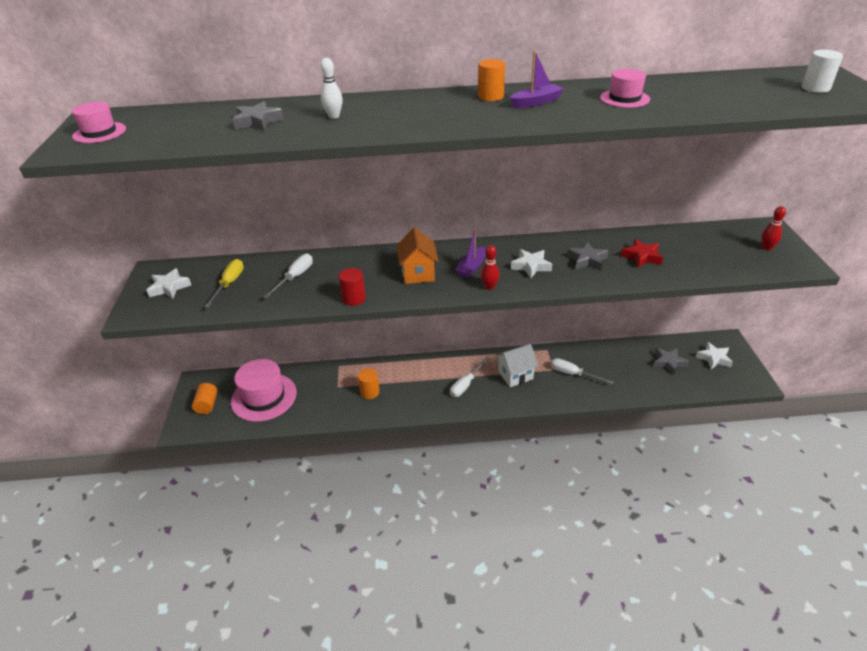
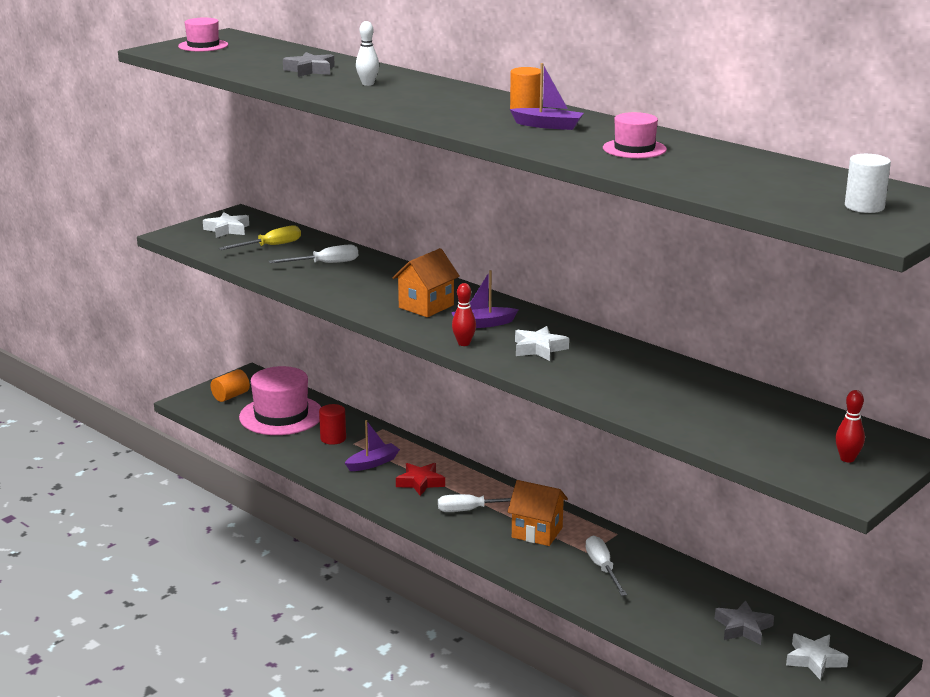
camera: 45 degrees right, 15 degrees down
red cylinder [339,268,366,306] -> red cylinder moved to [319,404,346,445]
orange cylinder [358,368,380,399] -> purple boat [345,420,400,471]
white house [496,344,538,387] -> orange house [508,480,568,546]
grey star [567,242,608,271] -> none
red star [621,239,663,268] -> red star moved to [396,463,445,496]

